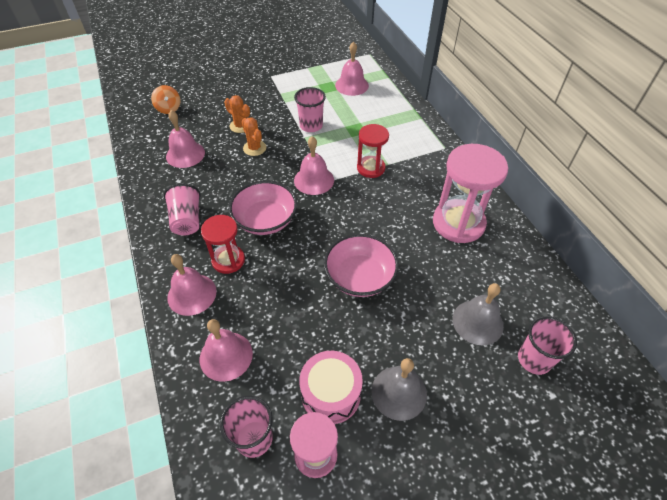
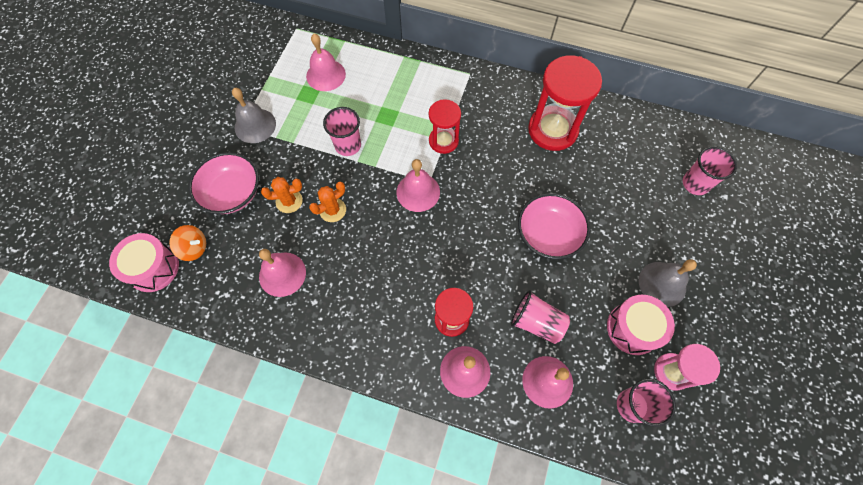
camera: 50 degrees left, 15 degrees up
pink cup [164,184,201,236] -> pink cup moved to [511,290,570,344]
pink bowl [229,181,297,235] -> pink bowl moved to [188,152,259,214]
orange cactus [242,117,266,156] -> orange cactus turned 45 degrees counterclockwise [309,182,346,222]
pink hourglass [433,144,508,243] -> red hourglass [528,55,602,151]
grey bell [453,283,504,345] -> grey bell moved to [232,88,276,143]
none -> pink drum [109,233,179,292]

